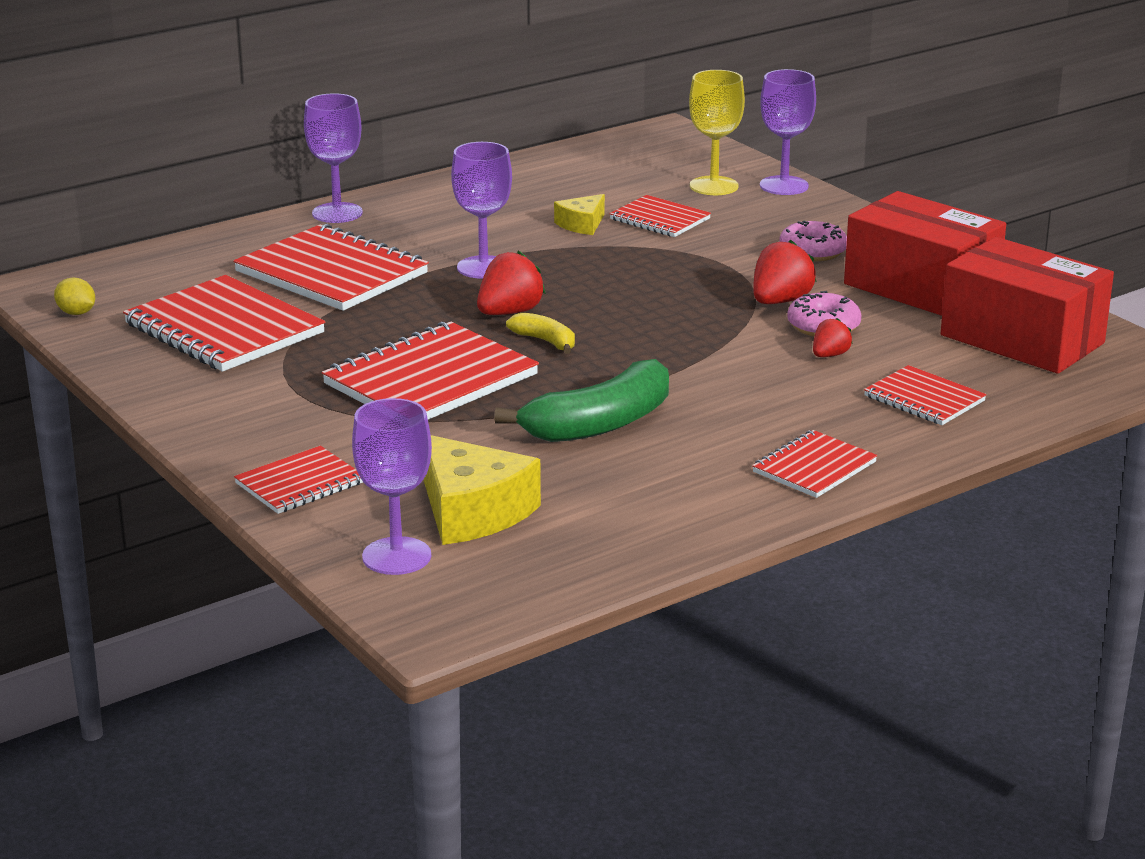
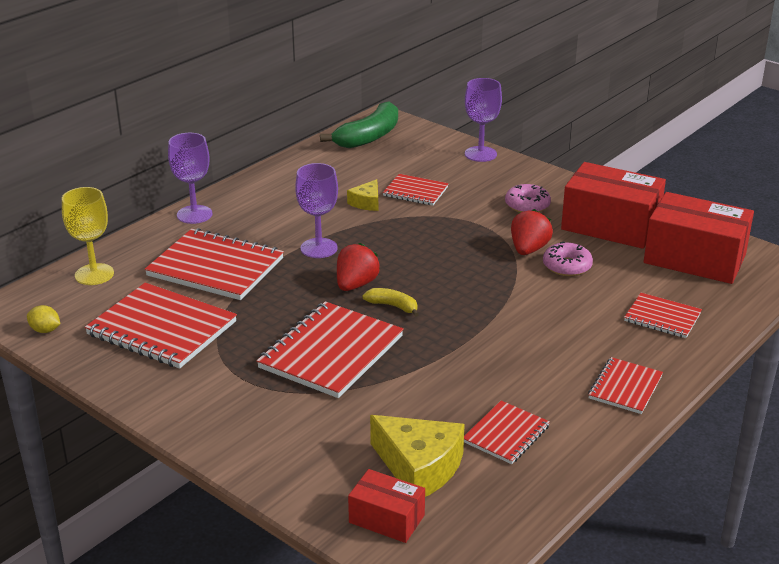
camera: 15 degrees left, 5 degrees up
red notebook [234,446,363,514] -> red notebook moved to [464,401,550,464]
purple goblet [352,398,432,575] -> red box [348,469,425,543]
green banana [494,359,669,442] -> green banana moved to [320,101,398,148]
yellow goblet [689,70,745,195] -> yellow goblet moved to [62,187,114,285]
red strawberry [813,318,853,357] -> none

